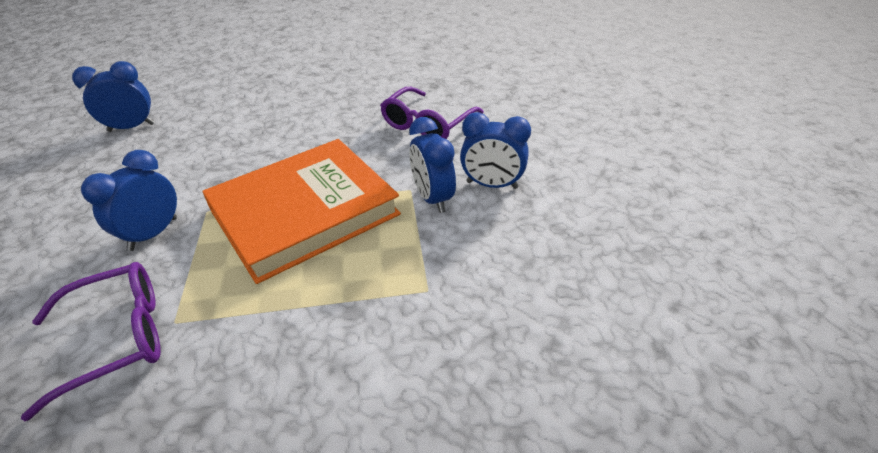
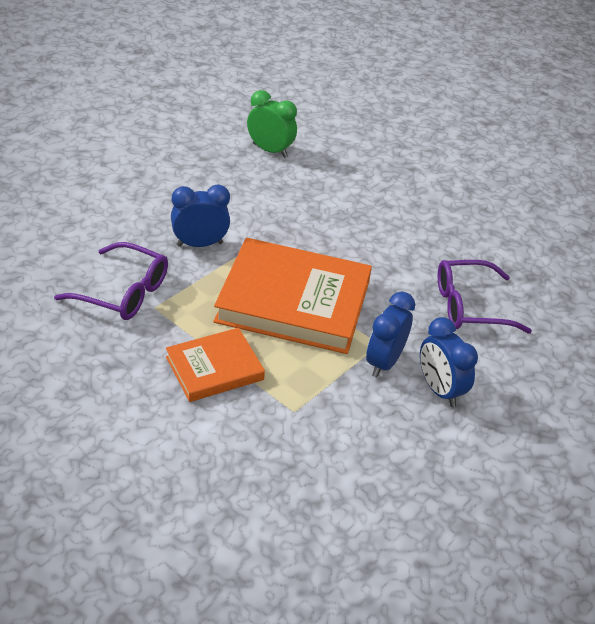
camera: 45 degrees right, 0 degrees up
blue clock [72,61,155,132] -> green clock [247,90,297,158]
none -> orange book [166,328,265,402]

